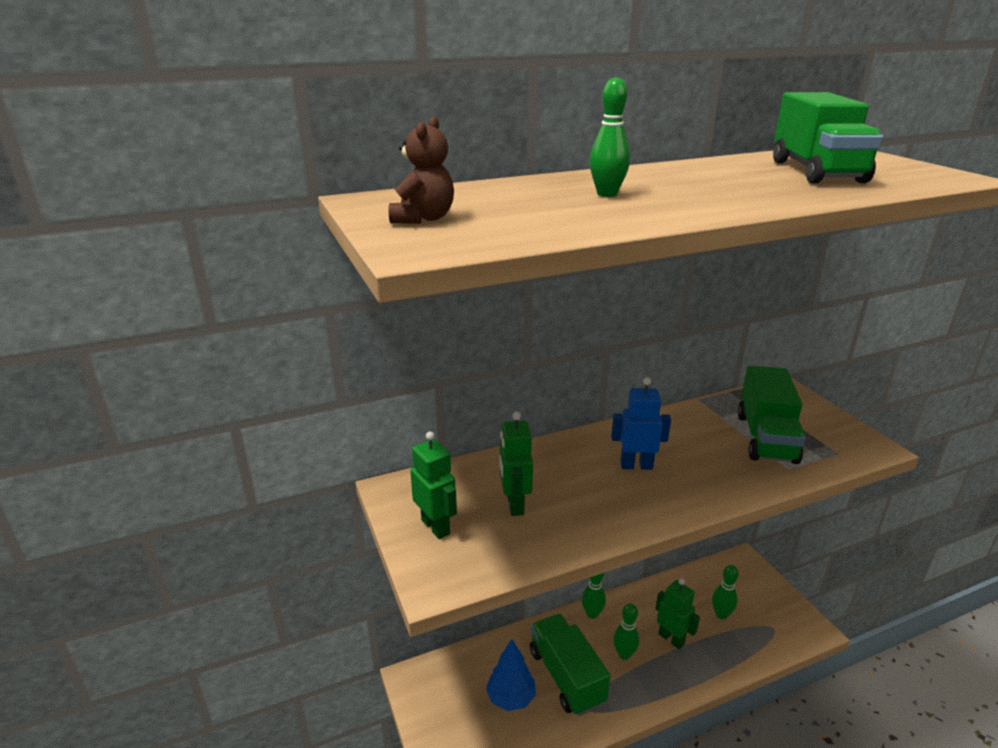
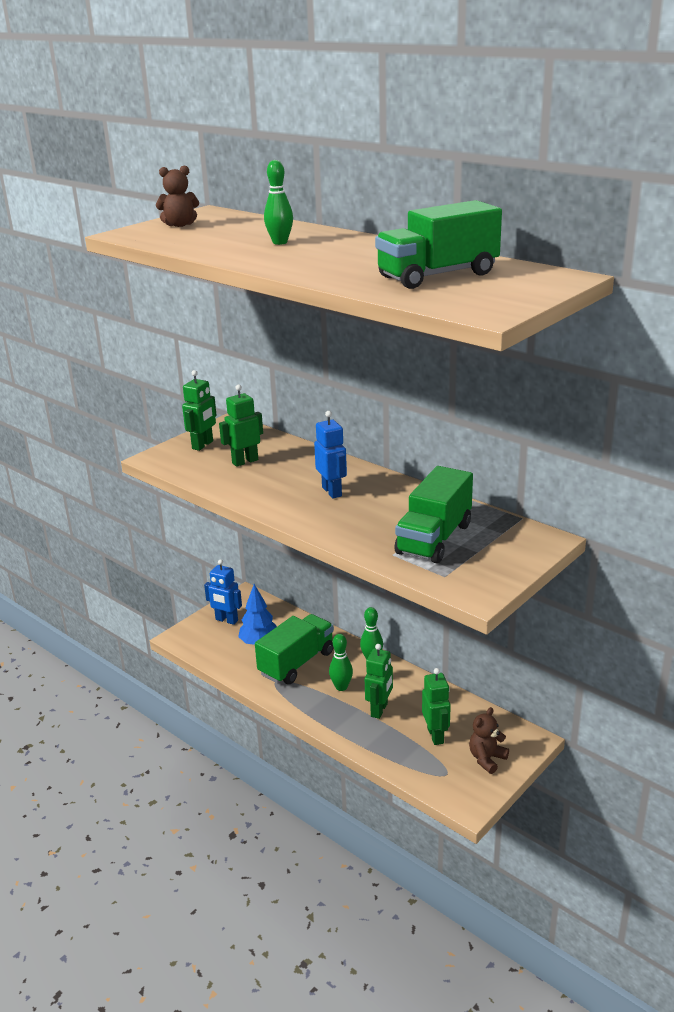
camera: 65 degrees right, 0 degrees up
green bowling pin [712,565,739,619] -> green robot [422,668,451,745]
green truck [738,366,806,464] -> green truck turned 45 degrees counterclockwise [394,466,473,563]
none -> blue robot [204,559,242,625]
none -> brown teddy bear [469,707,509,774]

